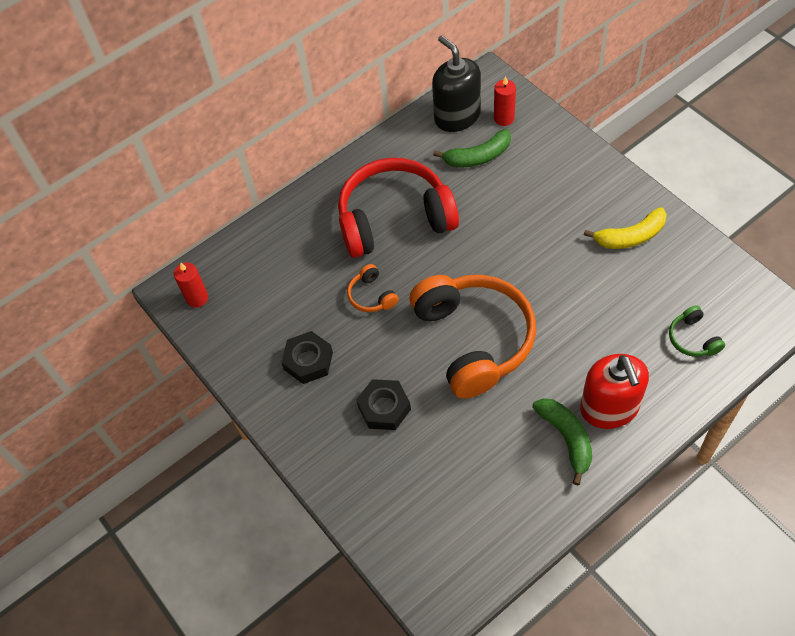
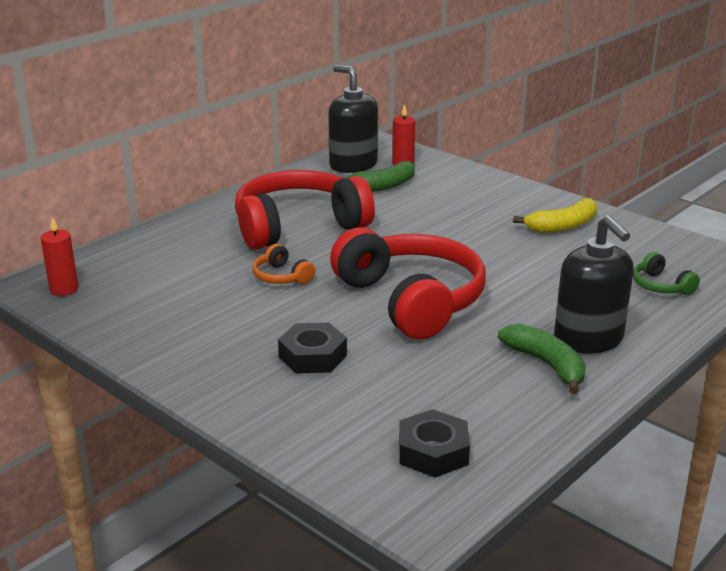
camera: 15 degrees left, 30 degrees down
black nut [281,331,333,384] -> black nut moved to [399,409,470,477]
orange headphones [410,275,536,399] -> red headphones [330,227,486,340]
red soap dispenser [580,354,649,429] -> black soap dispenser [554,215,634,354]

